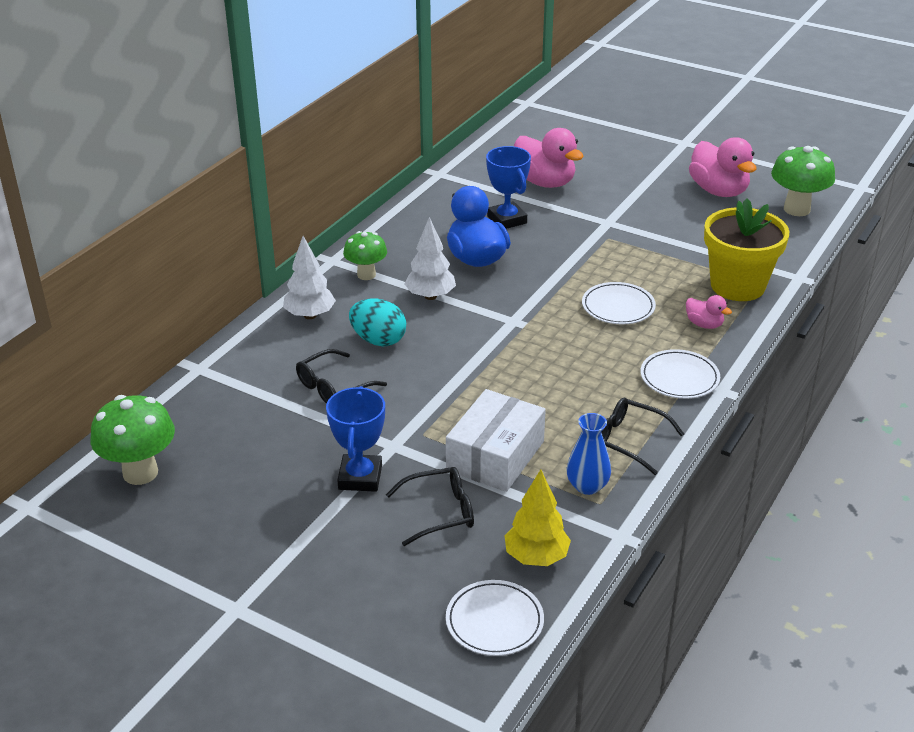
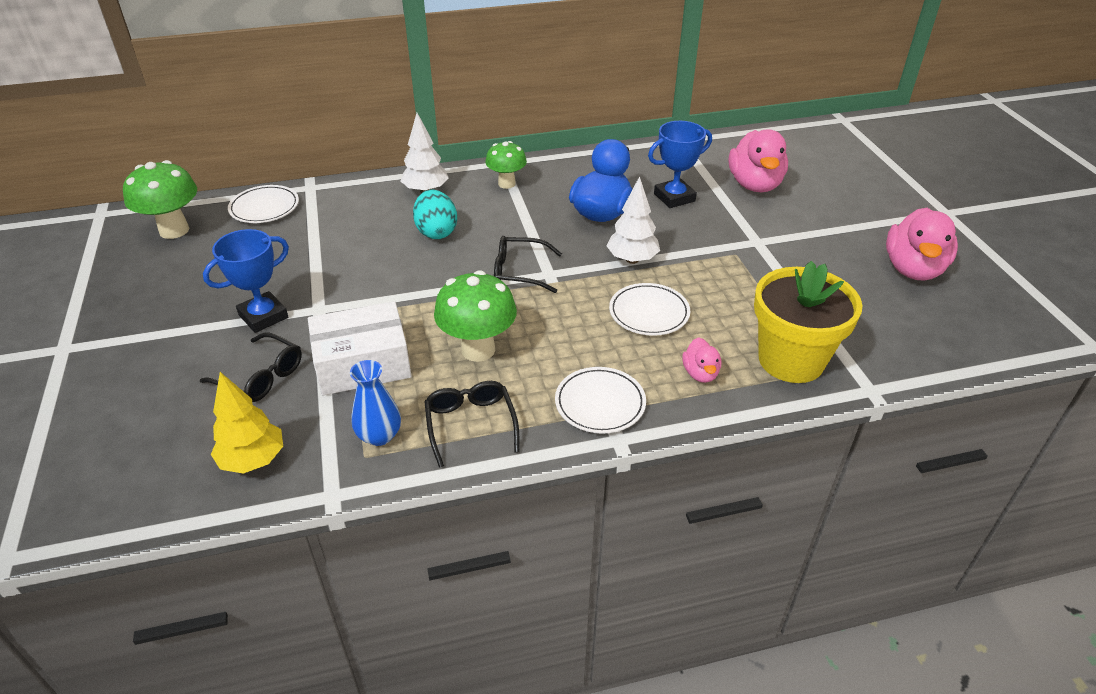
camera: 45 degrees right, 5 degrees up
black glasses [296,349,387,404] -> black glasses moved to [494,236,562,293]
white tree [404,217,456,300] -> white tree moved to [607,176,660,264]
white plate [446,580,544,656] -> white plate moved to [228,185,299,223]
blue trophy [486,146,531,229] -> blue trophy turned 45 degrees clockwise [648,121,712,208]
green mushroom [771,146,835,216] -> green mushroom moved to [434,270,517,362]

